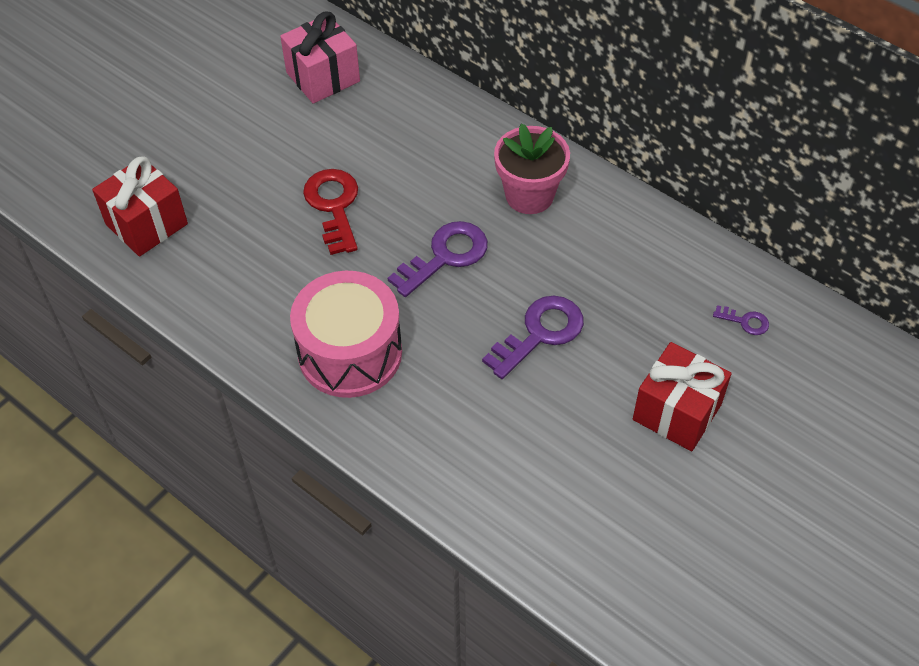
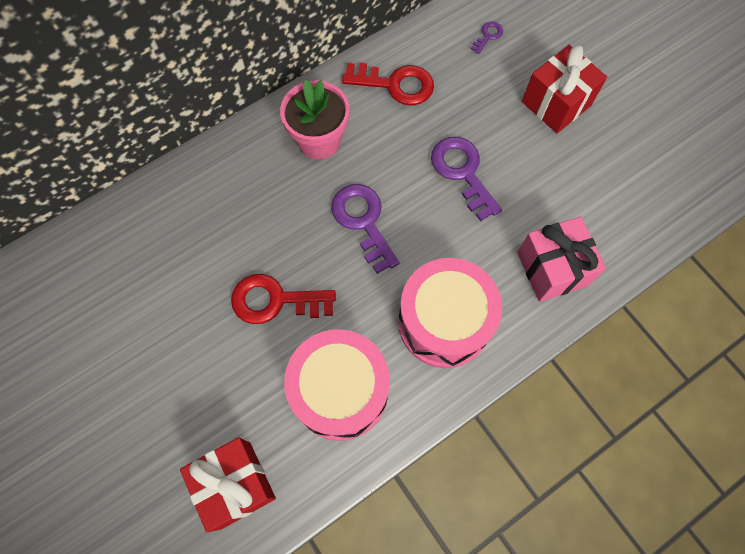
camera: 75 degrees left, 15 degrees up
pink gift [280,11,360,104] -> pink gift moved to [517,217,606,302]
none -> pink drum [284,329,390,441]
none -> red key [342,63,434,106]

